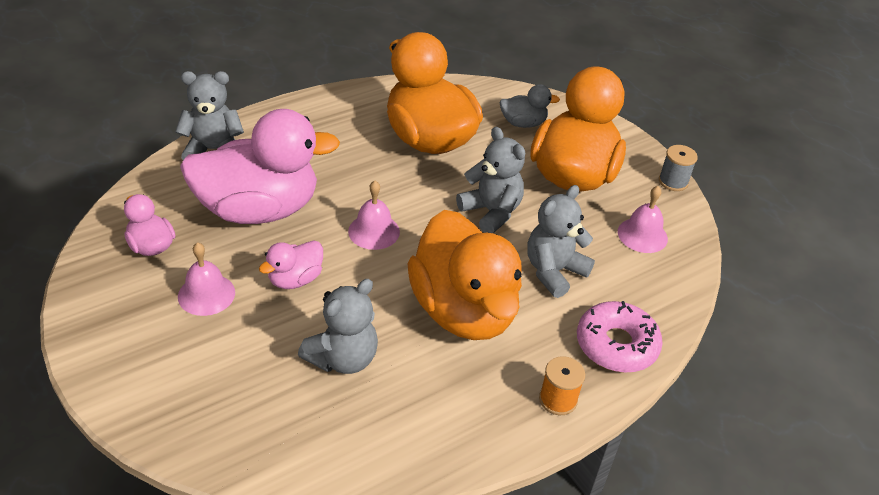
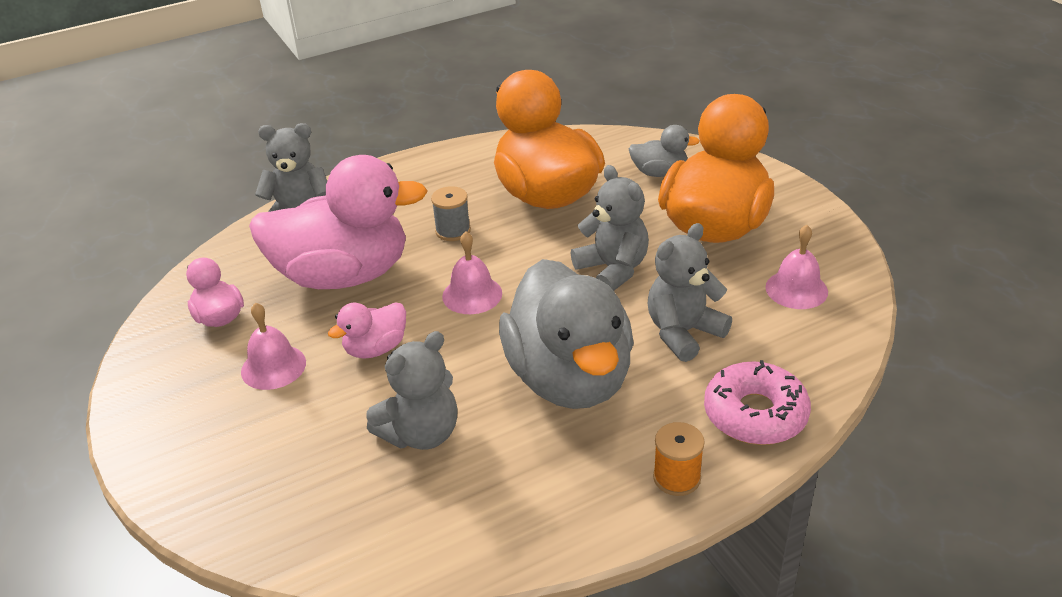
camera: 10 degrees right, 5 degrees down
orange duck [407,210,522,340] -> grey duck [499,259,634,409]
grey spool [659,145,698,191] -> grey spool moved to [431,186,471,241]

